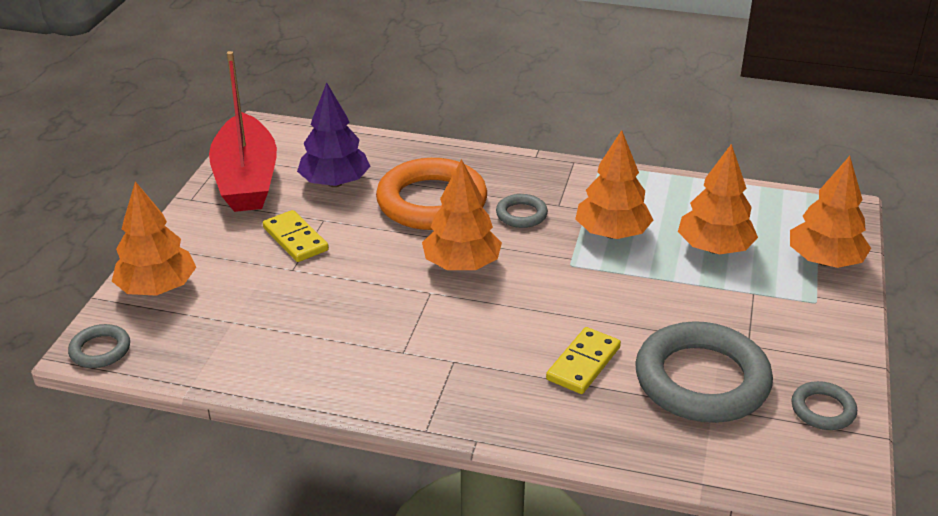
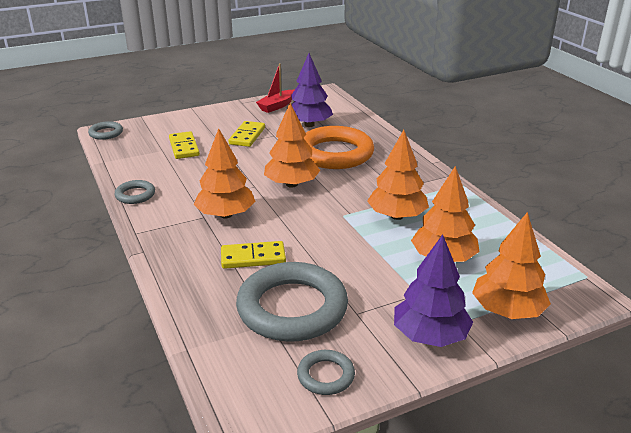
camera: 50 degrees right, 5 degrees down
orange tree [112,181,196,296] -> orange tree moved to [193,128,255,218]
red boat [209,51,277,212] -> red boat [256,64,294,113], size x0.52
grey ring [496,194,548,228] -> grey ring moved to [114,180,155,204]
none -> yellow domino [169,131,200,159]
none -> purple tree [394,234,473,347]

